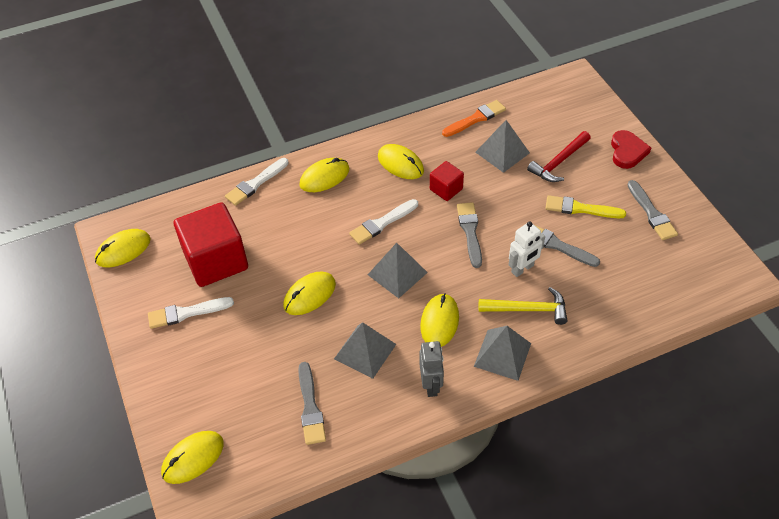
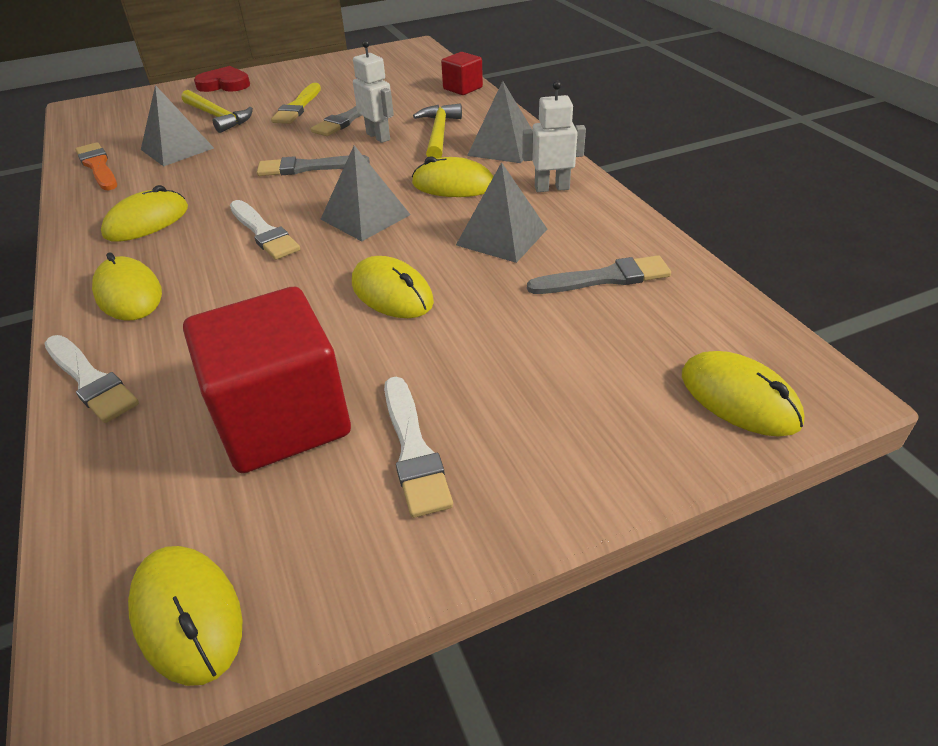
camera: 90 degrees left, 10 degrees down
grey robot [420,341,444,397] -> white robot [522,81,586,192]
red cube [430,161,464,201] -> red cube moved to [441,52,483,95]
red hammer [527,131,591,182] -> yellow hammer [182,90,253,133]
grey brush [627,180,678,240] -> none

